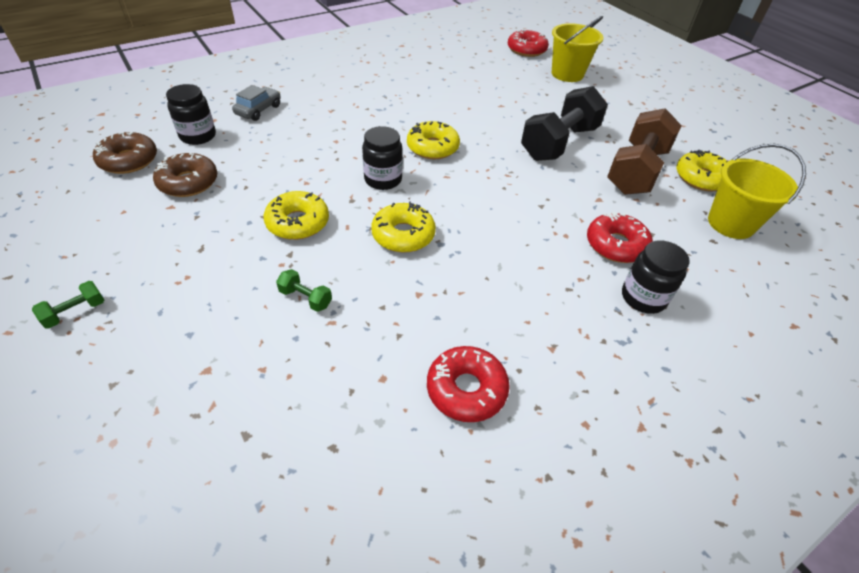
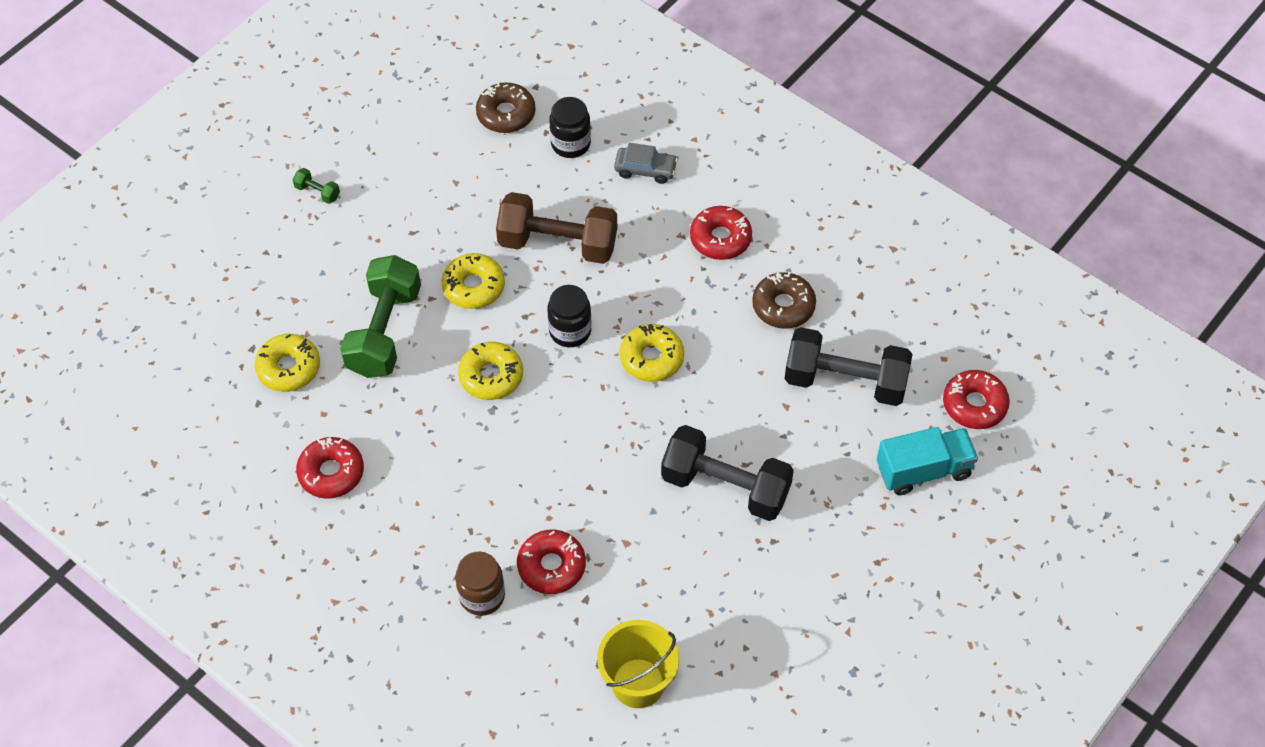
camera: 75 degrees right, 10 degrees up
brown donut [153,153,217,197] -> brown donut moved to [752,272,816,329]
green dumbbell [276,269,332,312] -> green dumbbell [340,255,421,378], size x2.49
yellow bucket [552,16,603,82] -> turquoise truck [877,427,978,495]
brown dumbbell [607,108,682,195] -> brown dumbbell moved to [496,192,617,264]
black jar [622,240,690,314] -> brown jar [455,552,505,616]
yellow donut [676,150,728,192] -> yellow donut moved to [254,334,320,392]
none -> red donut [690,206,752,260]
none -> black dumbbell [785,327,912,406]

